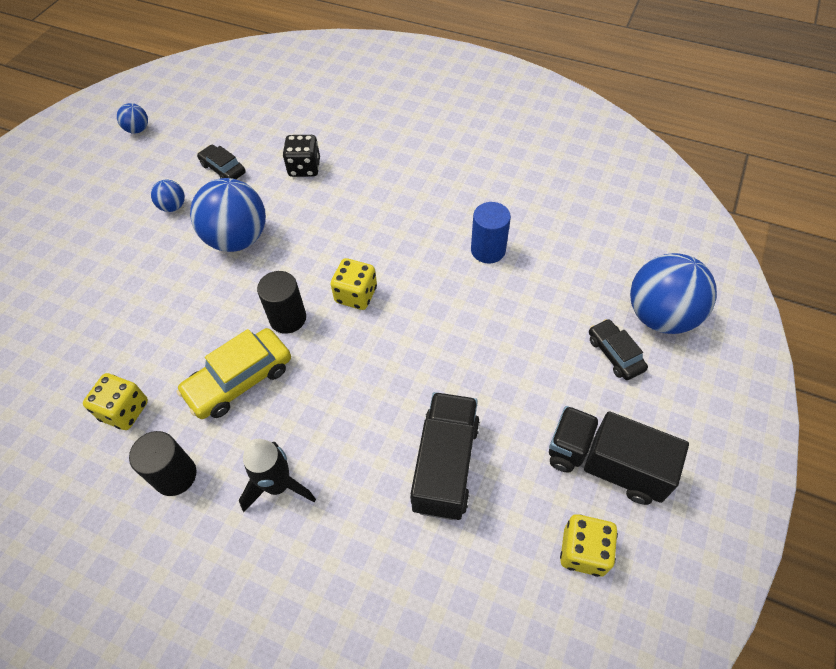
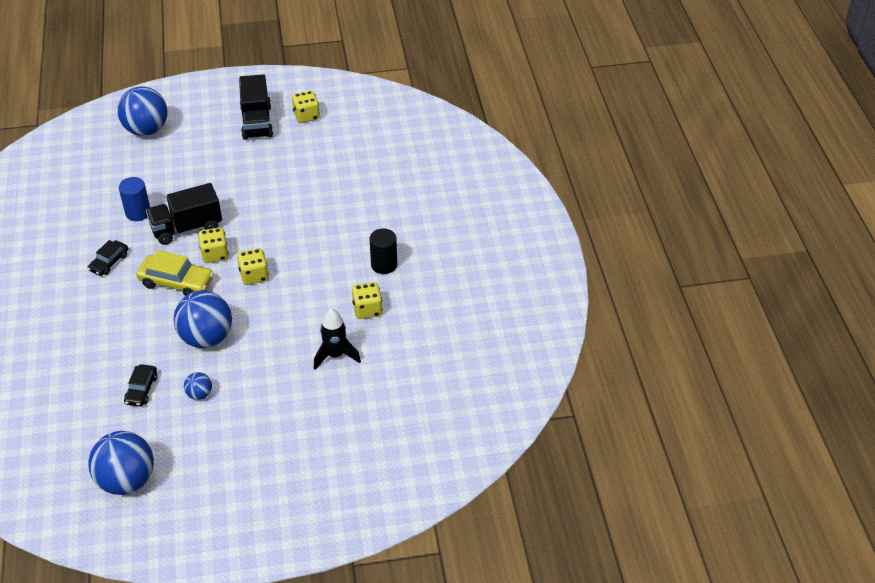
camera: 125 degrees left, 10 degrees down
blue ball [117,103,148,134] -> blue ball [88,431,154,495], size x2.14
yellow car [176,328,291,419] -> yellow car moved to [136,250,214,296]
black rocket [239,439,316,512] -> black rocket moved to [314,308,361,370]
black cylinder [257,271,306,334] -> yellow dice [237,248,269,285]
black dice [283,135,320,177] -> none
black truck [410,392,480,520] -> black truck moved to [146,183,222,245]
black car [589,319,648,380] -> black car moved to [88,240,128,276]

